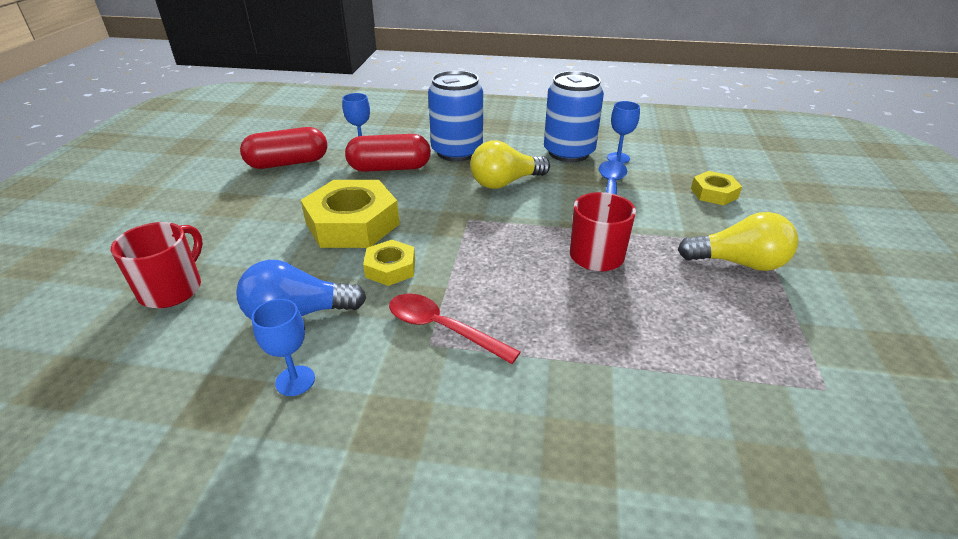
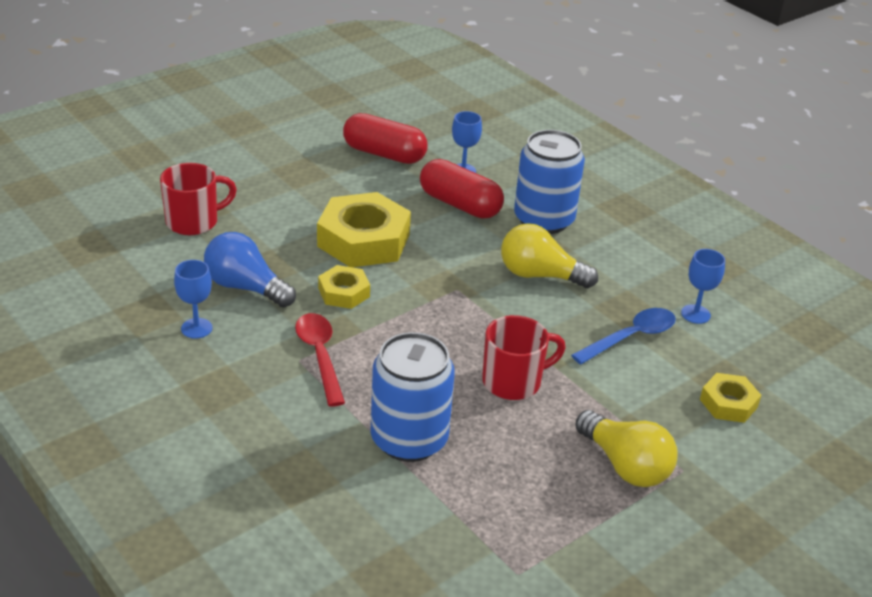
camera: 40 degrees right, 0 degrees up
blue can [544,71,604,162] -> blue can moved to [371,332,455,462]

